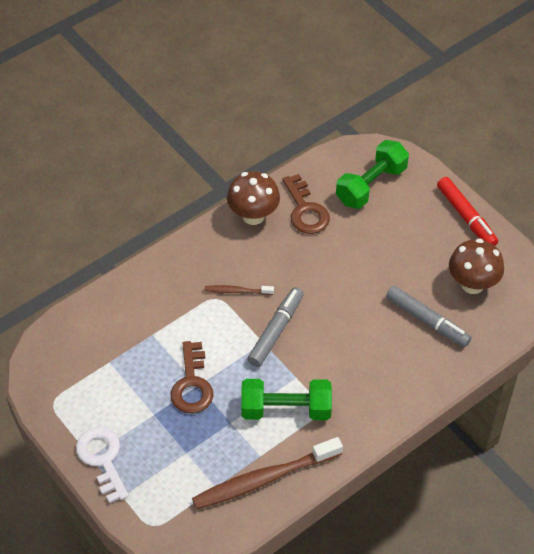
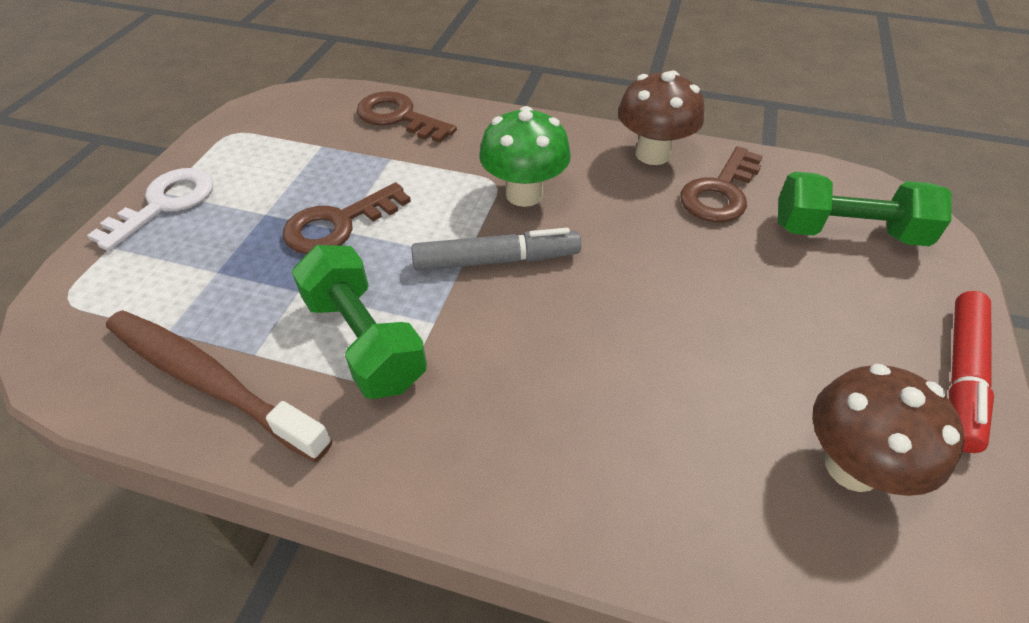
camera: 55 degrees right, 5 degrees down
brown toothbrush [205,285,274,295] -> green mushroom [479,106,571,207]
grey marker [386,286,472,347] -> none
none -> brown key [357,91,457,143]

